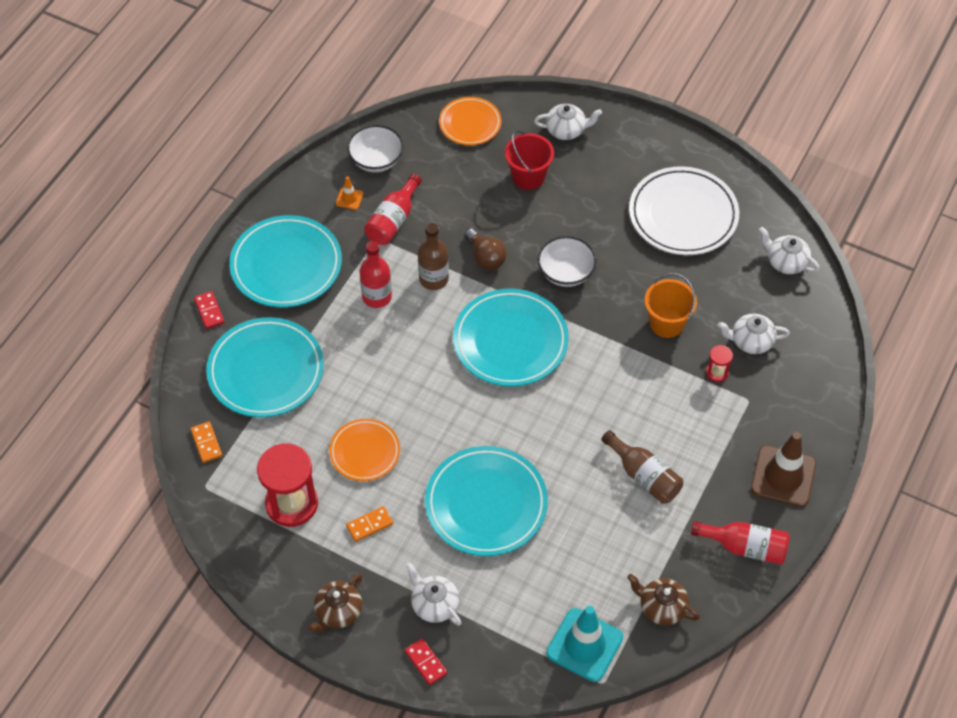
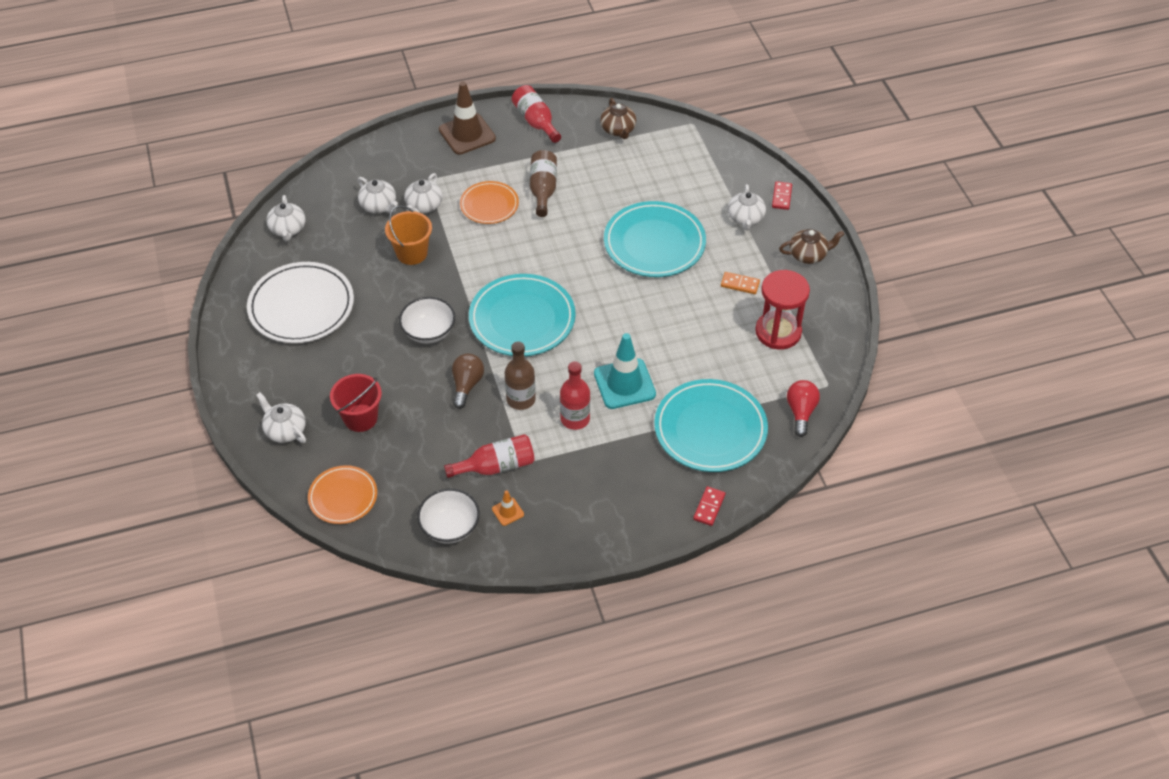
camera: 135 degrees left, 5 degrees down
orange domino [190,422,222,463] -> red light bulb [787,380,820,437]
turquoise plate [229,215,342,308] -> none
orange plate [329,419,400,481] -> orange plate moved to [460,181,519,224]
turquoise traffic cone [546,606,623,682] -> turquoise traffic cone moved to [594,333,656,409]
red hourglass [706,345,733,382] -> white teapot [404,173,442,213]

